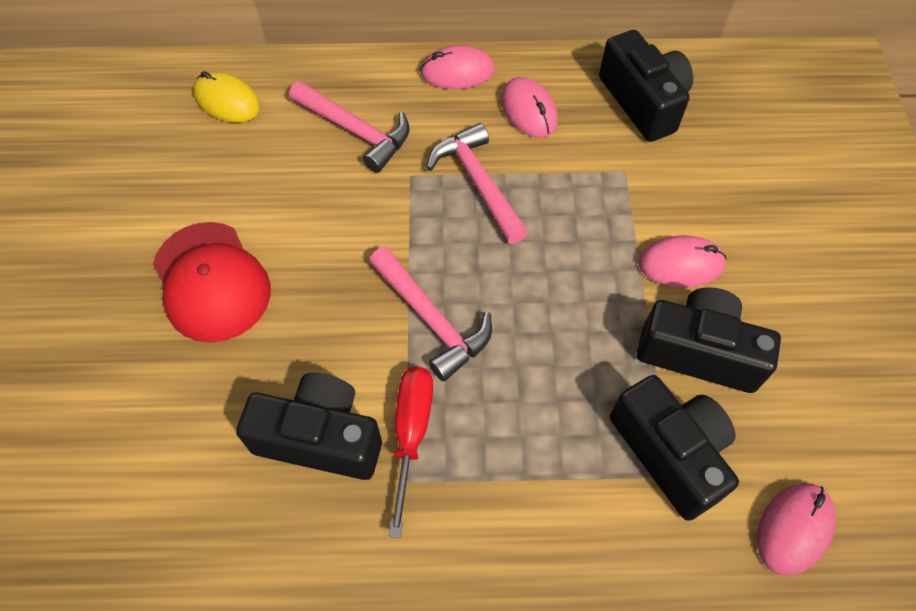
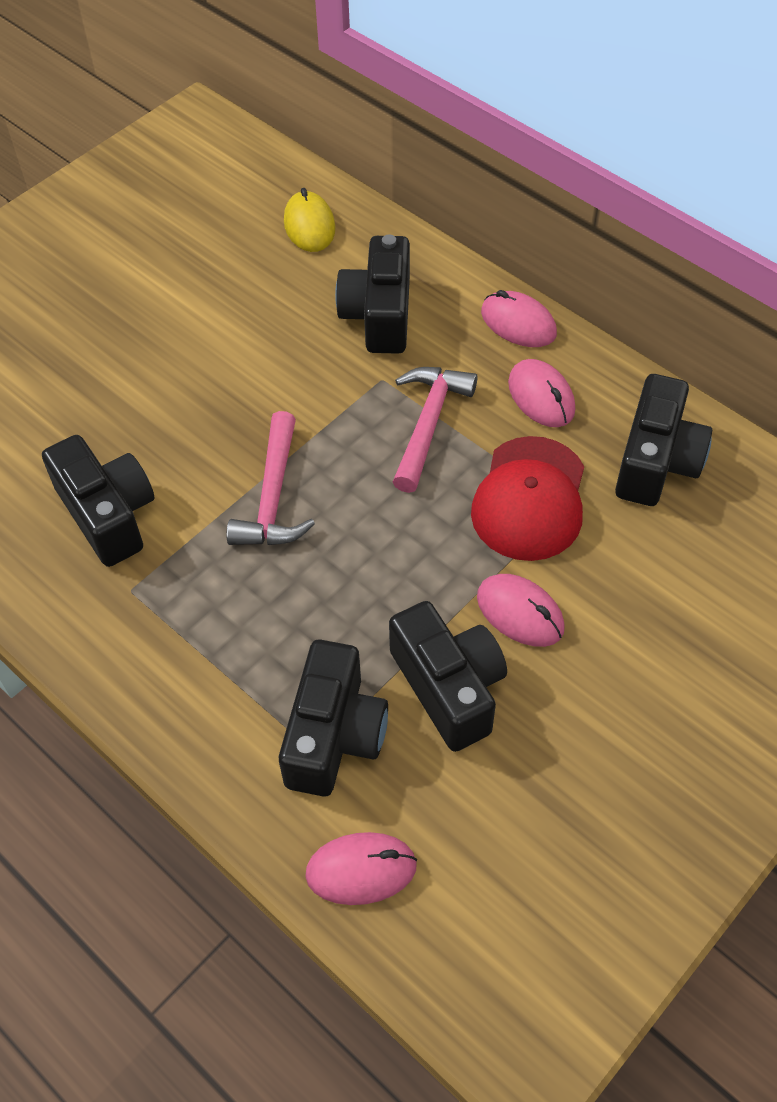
camera: 45 degrees right, 5 degrees down
red cap [153,222,271,343] -> red cap moved to [471,436,584,561]
pink hammer [289,81,410,173] -> black camera [335,235,410,354]
red screwdriver [389,367,433,538] -> none
pink mouse [501,77,558,138] -> pink mouse turned 45 degrees counterclockwise [508,359,575,427]

